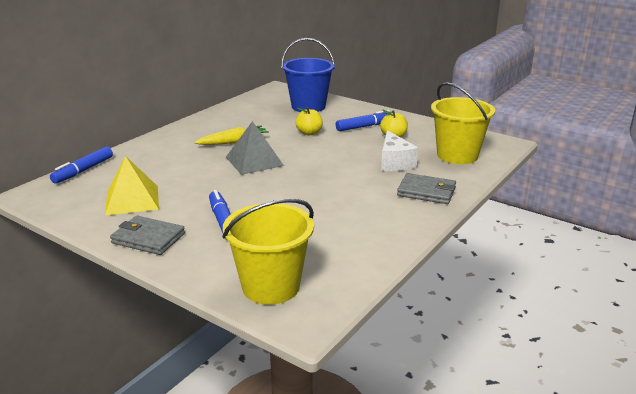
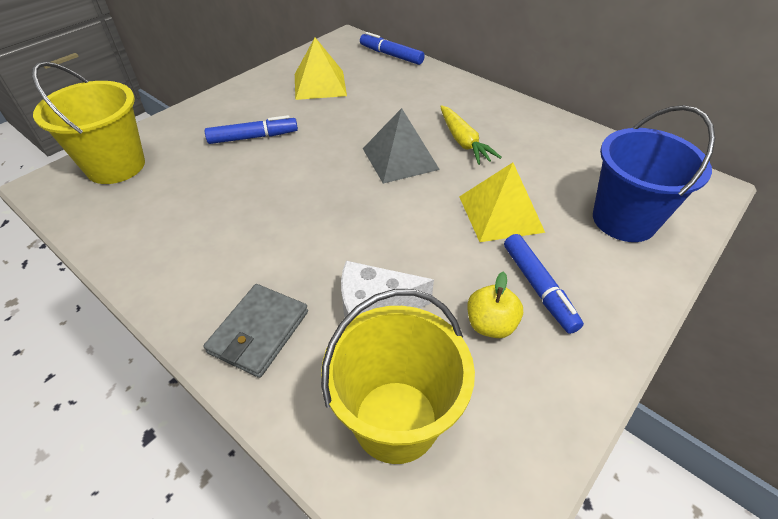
camera: 95 degrees right, 20 degrees up
grey wallet [110,216,185,255] -> none
yellow apple [296,107,323,135] -> yellow pyramid [459,162,545,242]

